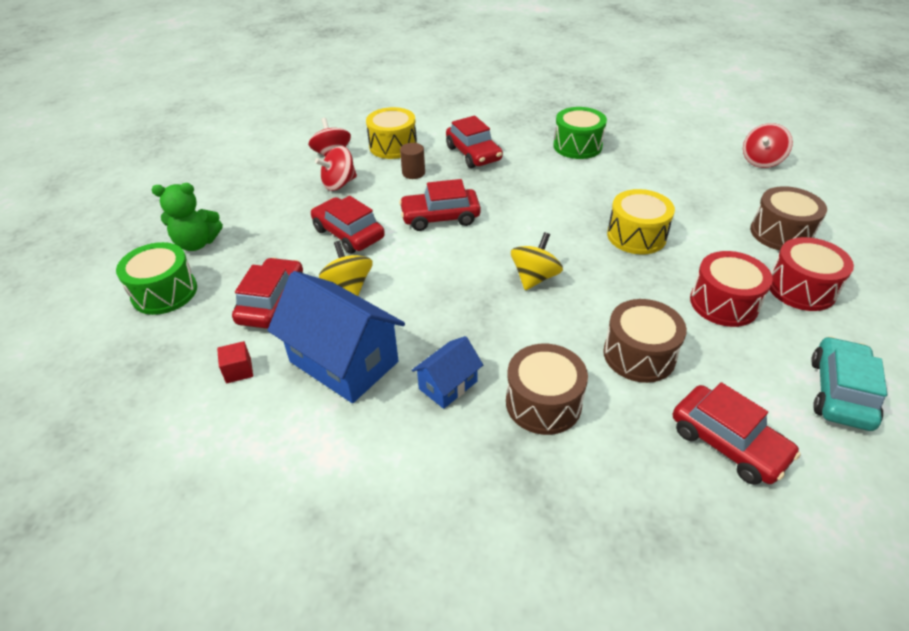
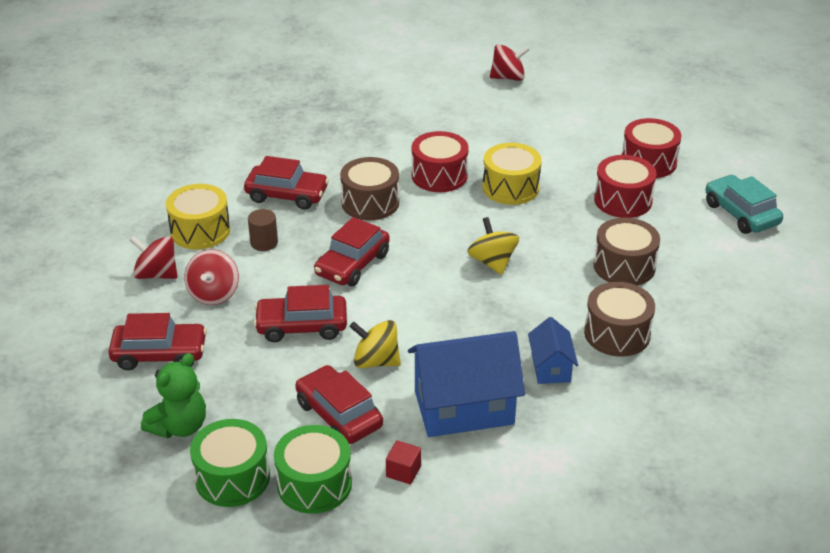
camera: 50 degrees left, 5 degrees down
green drum [553,107,607,159] -> green drum moved to [274,425,352,514]
red car [673,382,801,485] -> red car moved to [108,313,207,371]
red spinning top [743,123,793,168] -> red spinning top turned 90 degrees counterclockwise [490,44,530,81]
brown drum [750,186,827,250] -> brown drum moved to [340,157,399,220]
none -> red drum [412,131,469,192]

